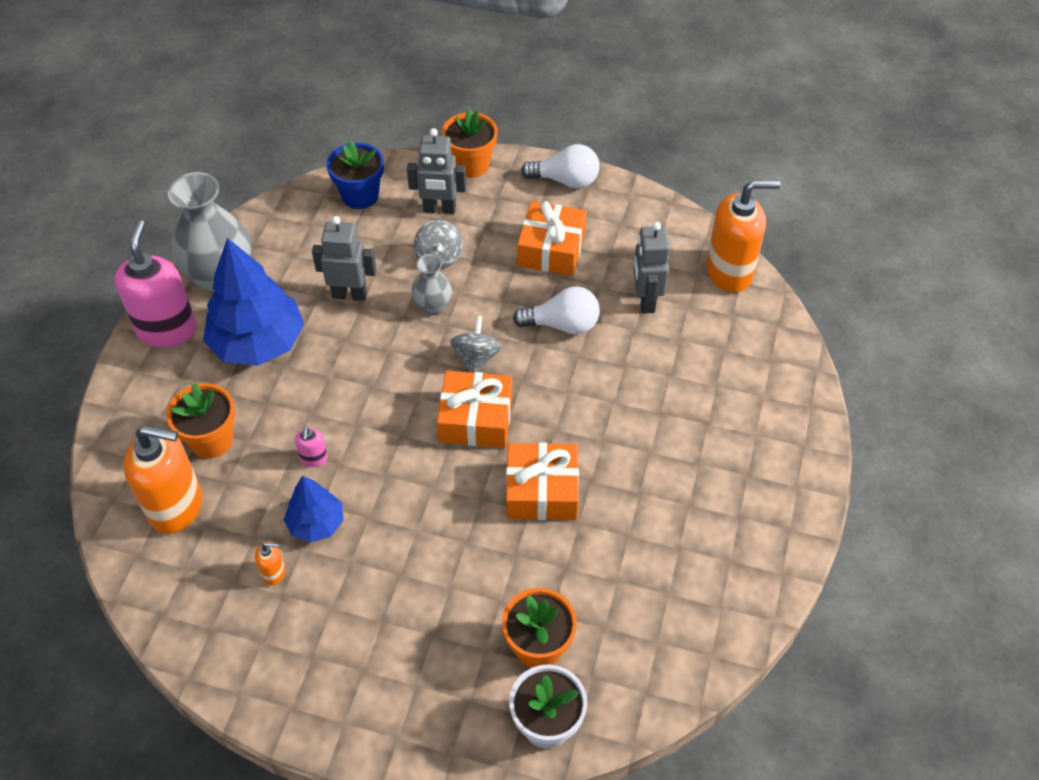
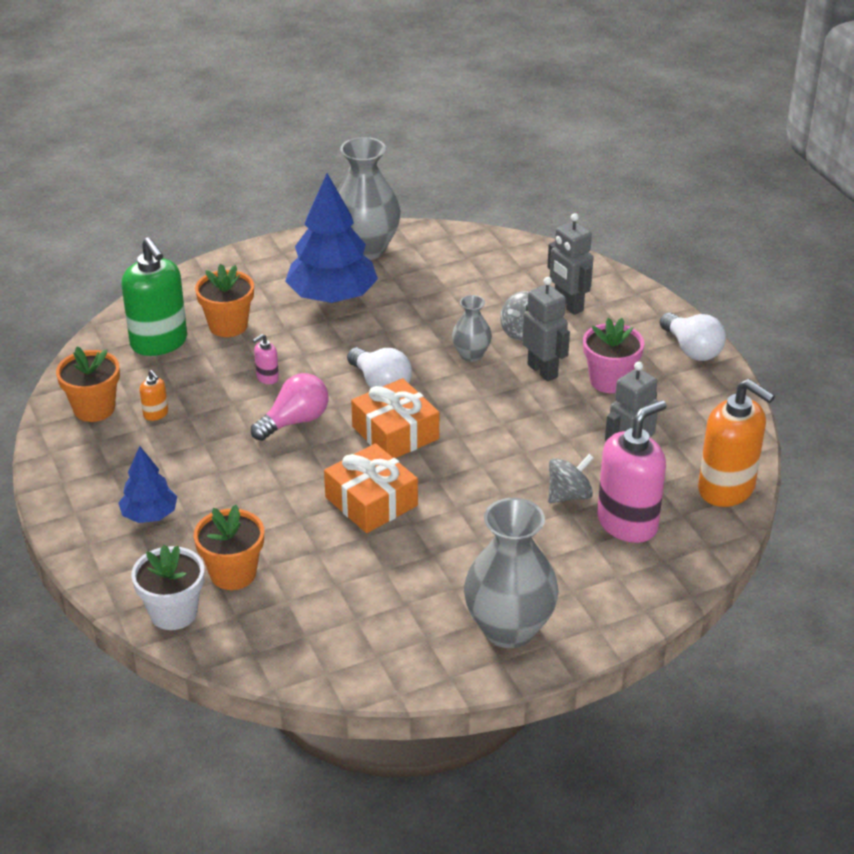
camera: 50 degrees right, 15 degrees down
pink soap dispenser [114,220,197,348] -> pink soap dispenser moved to [597,400,667,543]
orange soap dispenser [124,425,202,534] -> green soap dispenser [122,237,187,356]
blue tree [284,476,344,543] -> blue tree moved to [118,446,177,523]
grey robot [312,216,376,301] -> grey robot moved to [522,277,570,381]
blue flower pot [326,140,384,209] -> none
orange flower pot [442,108,498,178] -> orange flower pot moved to [56,346,120,422]
grey spinning top [450,316,502,373] -> grey spinning top moved to [548,454,594,503]
white light bulb [513,286,600,335] -> white light bulb moved to [347,347,412,388]
orange gift [517,201,586,276] -> pink flower pot [583,318,644,393]
none -> pink light bulb [251,373,328,441]
none -> grey vase [464,498,559,648]

